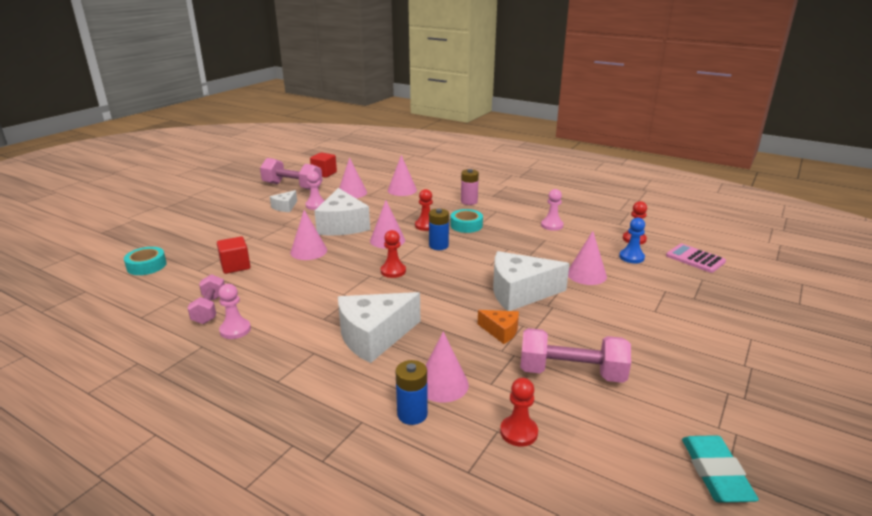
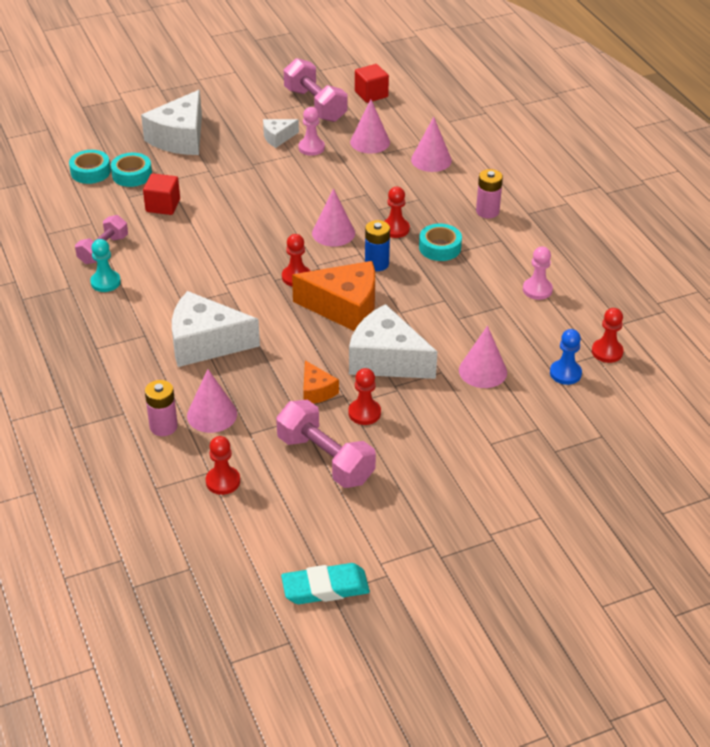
camera: 35 degrees right, 15 degrees up
pink pawn [219,284,251,339] -> turquoise pawn [90,239,121,292]
pink cone [290,210,327,260] -> none
white cheese [314,188,370,235] -> white cheese moved to [141,90,202,155]
blue battery [395,360,428,425] -> pink battery [145,380,178,436]
pink calculator [666,244,726,273] -> none
turquoise eraser [682,435,759,503] -> turquoise eraser turned 45 degrees clockwise [281,563,370,604]
none -> turquoise tape [111,153,152,187]
none -> orange cheese [292,261,375,331]
none -> red pawn [348,368,381,425]

